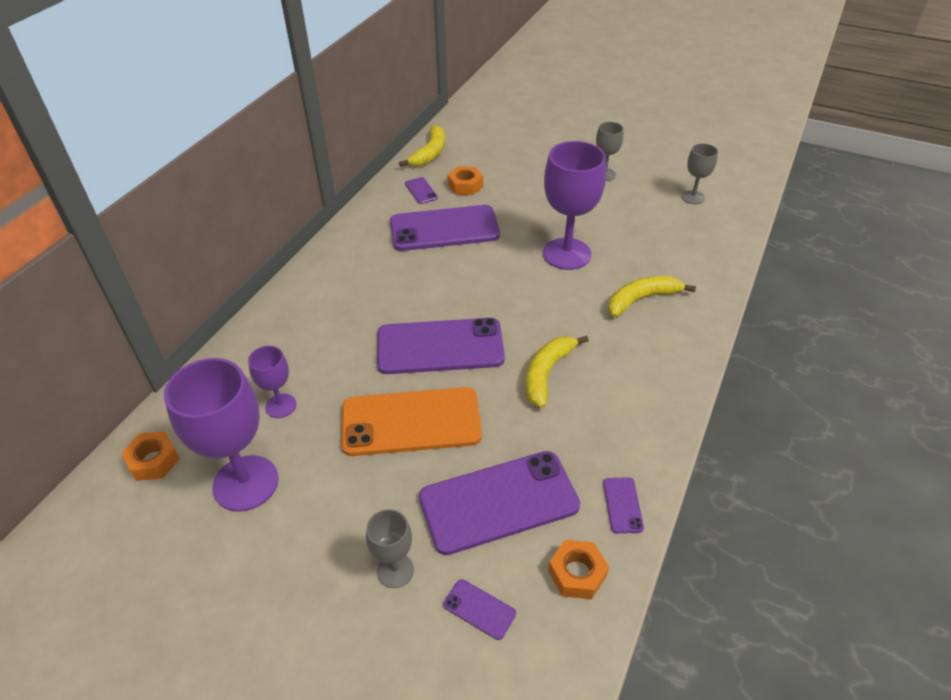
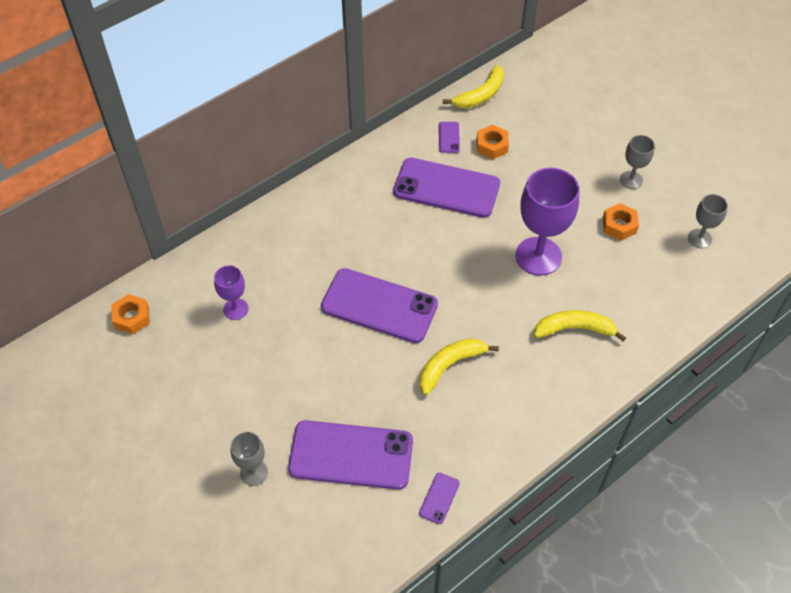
camera: 25 degrees right, 10 degrees up
purple goblet [164,358,279,512] -> none
orange phone [341,387,482,456] -> none
purple phone [443,579,516,640] -> none
orange nut [548,540,609,599] -> orange nut moved to [602,203,639,241]

